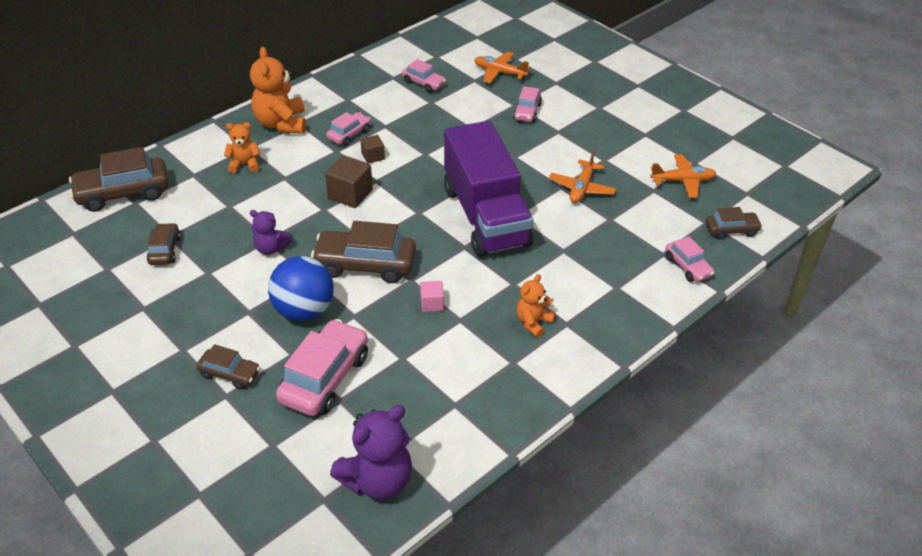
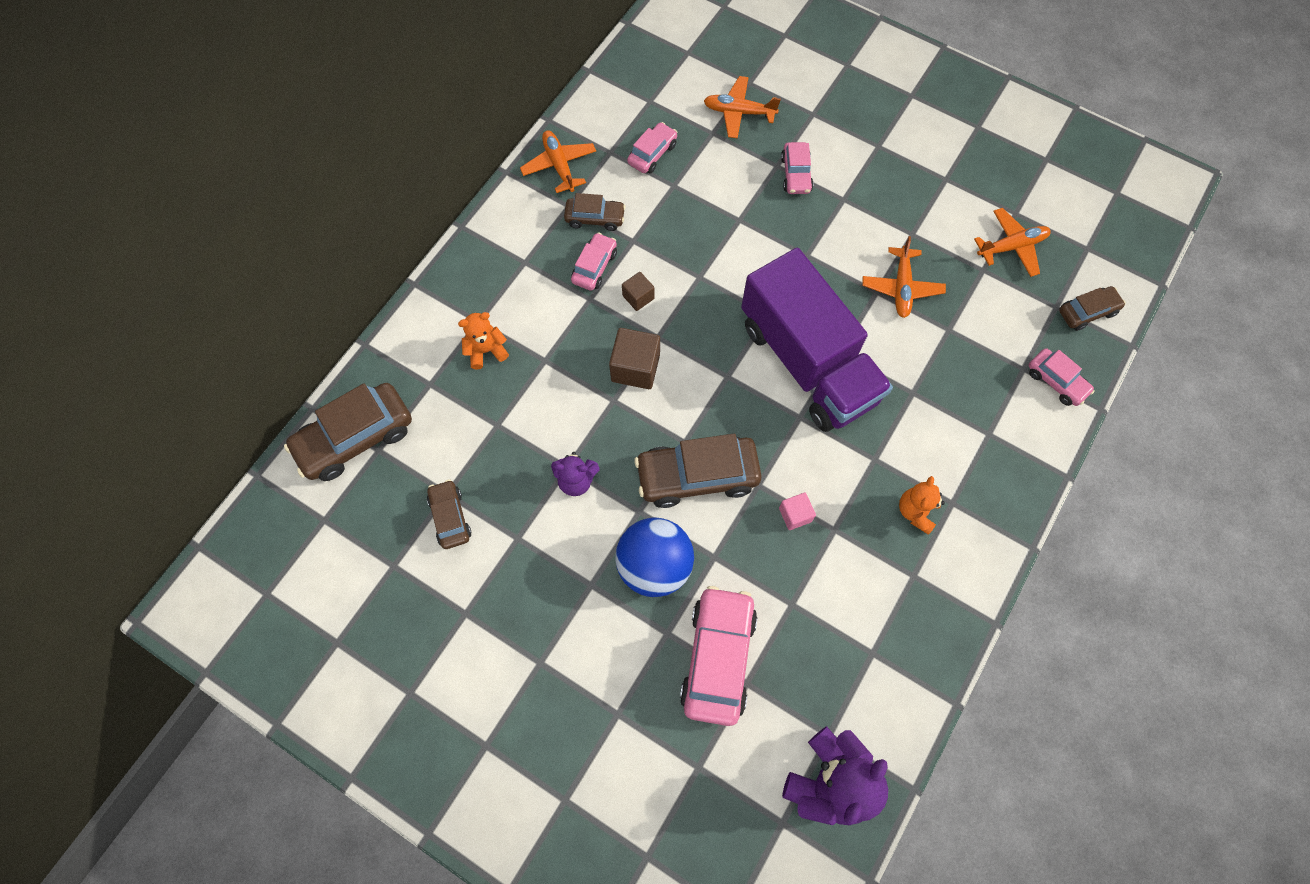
camera: 15 degrees left, 25 degrees up
brown car [196,344,260,389] -> brown car moved to [564,193,626,231]
orange teddy bear [250,47,306,134] -> none
pink car [402,59,446,93] -> pink car turned 75 degrees counterclockwise [627,122,677,174]
none -> orange plane [520,131,596,193]

